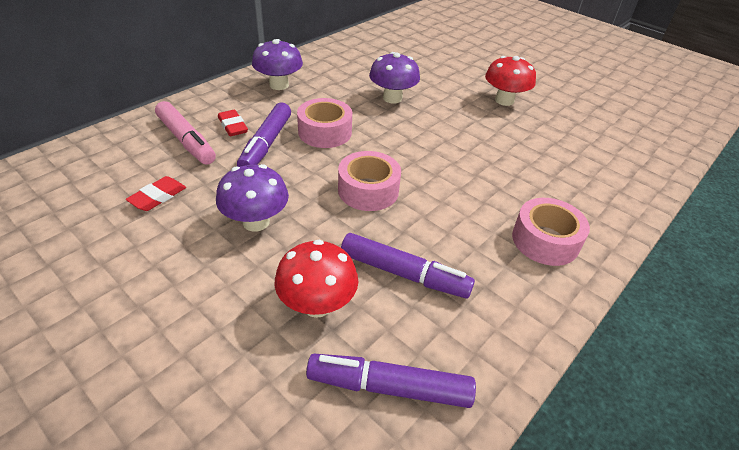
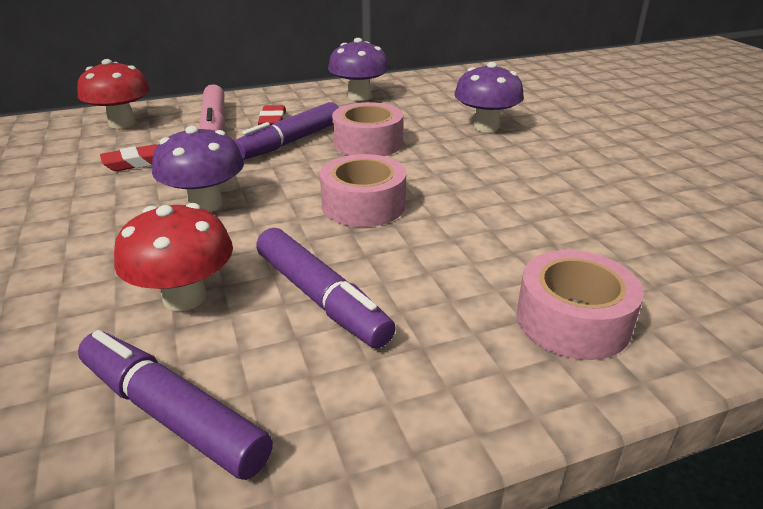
camera: 30 degrees right, 10 degrees down
red mushroom [485,56,536,106] -> red mushroom moved to [77,59,150,128]

